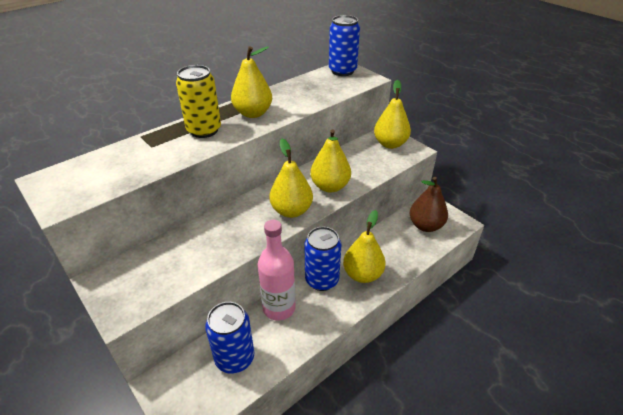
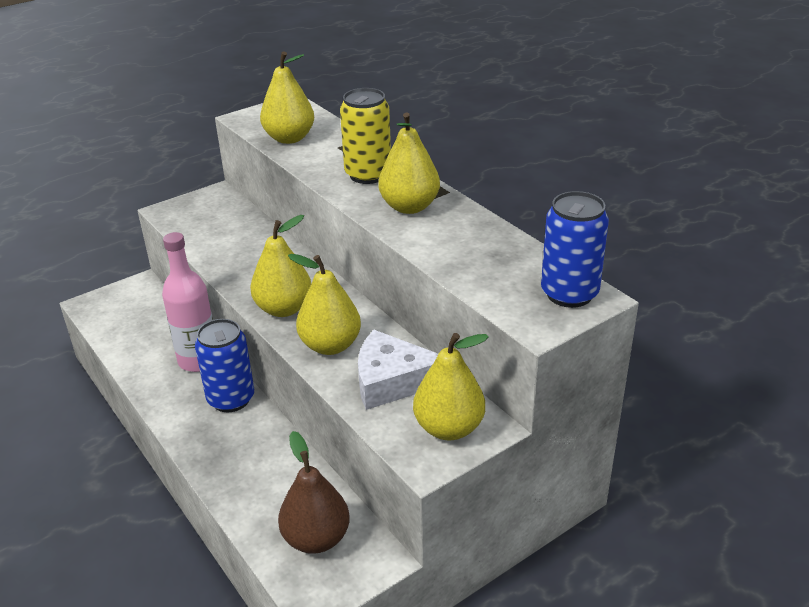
camera: 95 degrees right, 5 degrees down
blue can [205,302,254,374] -> none
yellow pear [343,210,386,283] -> yellow pear moved to [260,51,314,144]
none -> white cheese [358,330,438,410]

